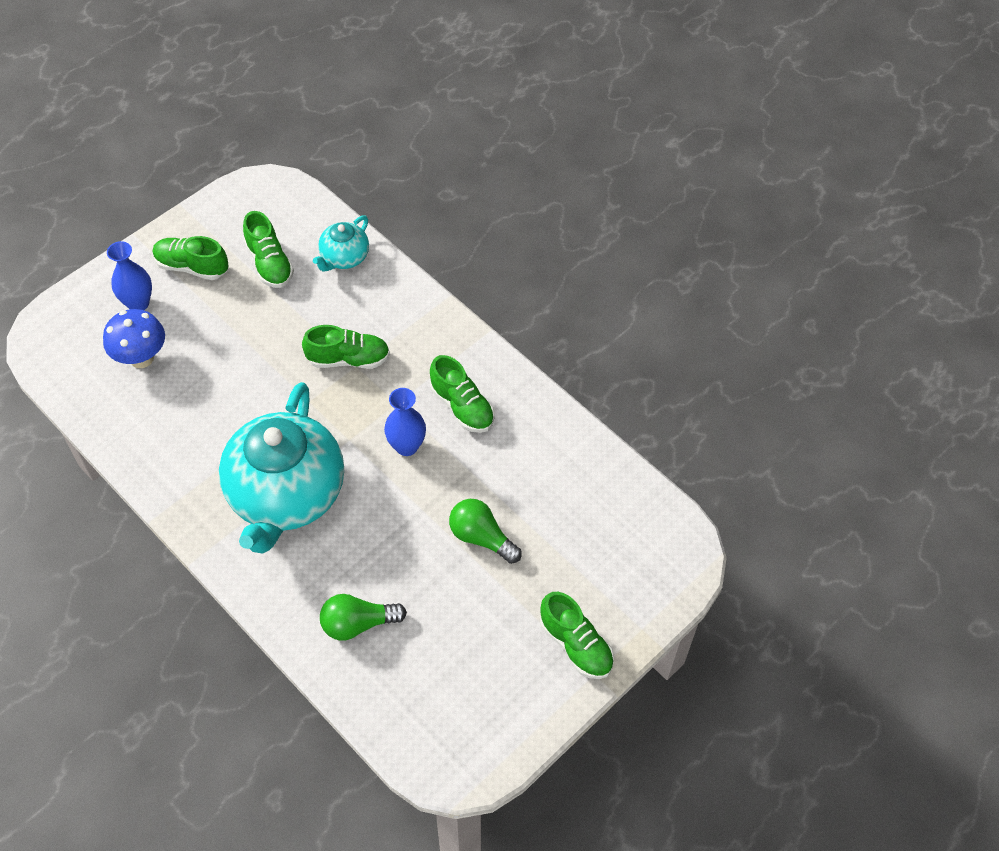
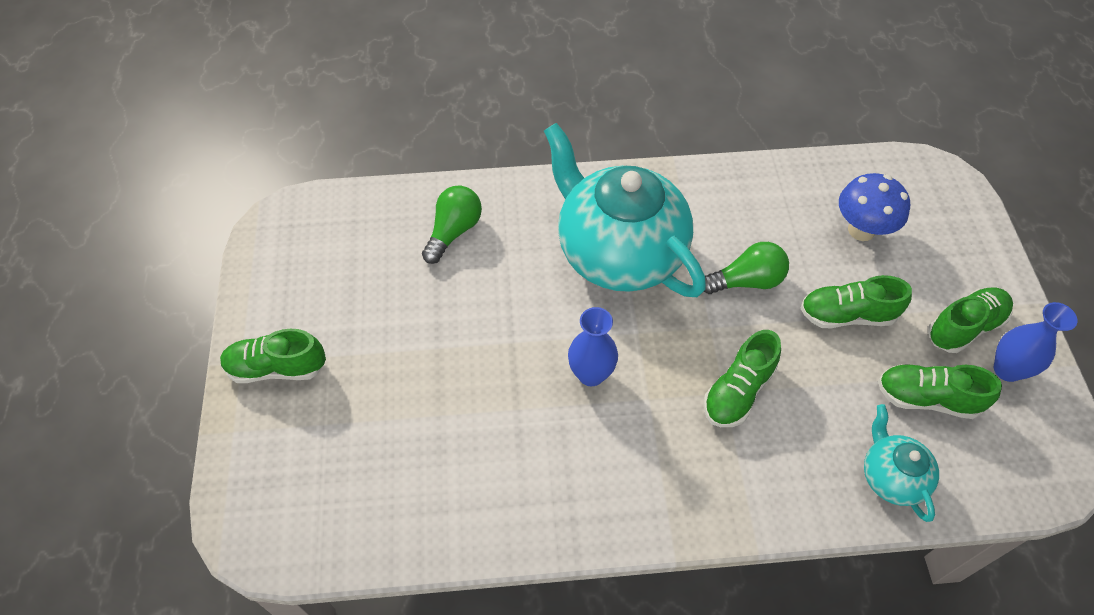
camera: 130 degrees right, 0 degrees up
blue vase [107,241,152,310] -> blue vase moved to [994,302,1078,382]
green shoe [430,355,495,433] -> green shoe moved to [800,275,912,329]
green light bulb [449,499,522,564] -> green light bulb moved to [704,242,789,294]

